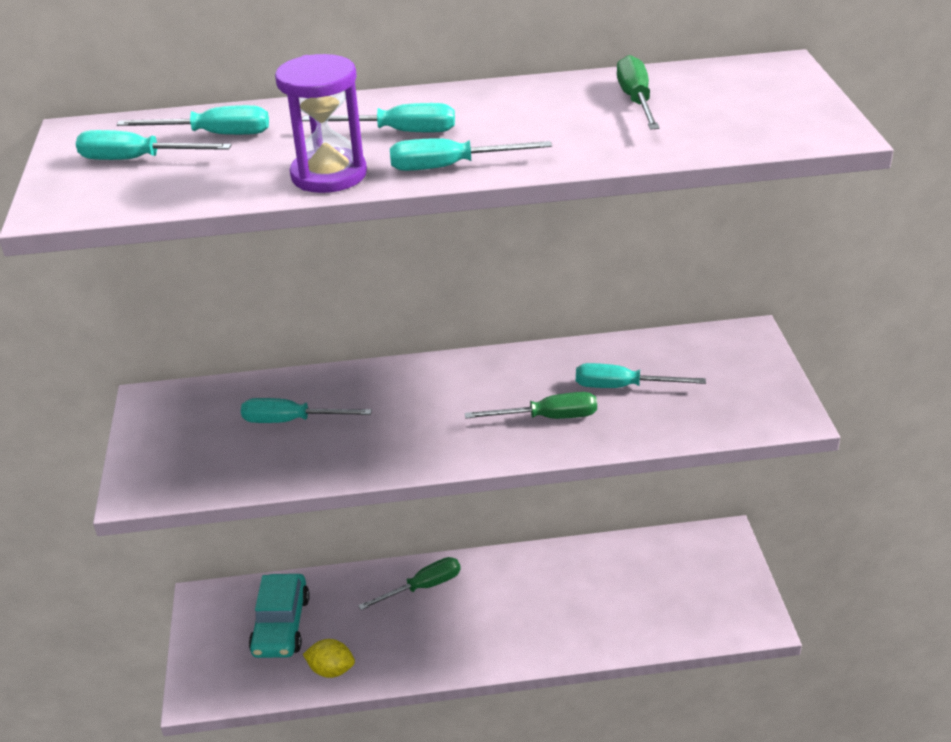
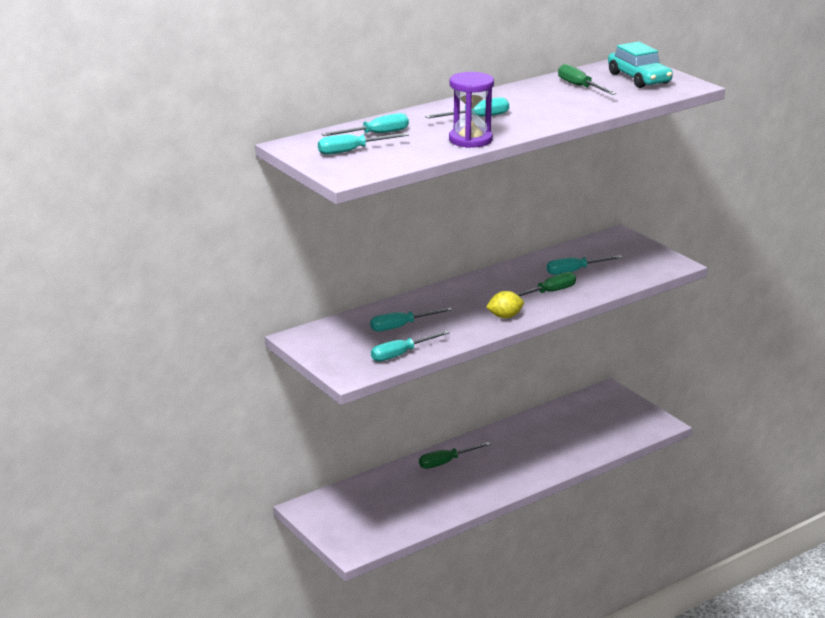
camera: 30 degrees left, 10 degrees down
turquoise car [249,574,310,658] -> turquoise car moved to [608,42,673,88]
yellow lemon [303,639,355,678] -> yellow lemon moved to [486,291,524,318]
green screwdriver [358,557,461,610] -> green screwdriver turned 150 degrees counterclockwise [419,442,491,469]
turquoise screwdriver [390,138,552,171] -> turquoise screwdriver moved to [371,331,450,362]

